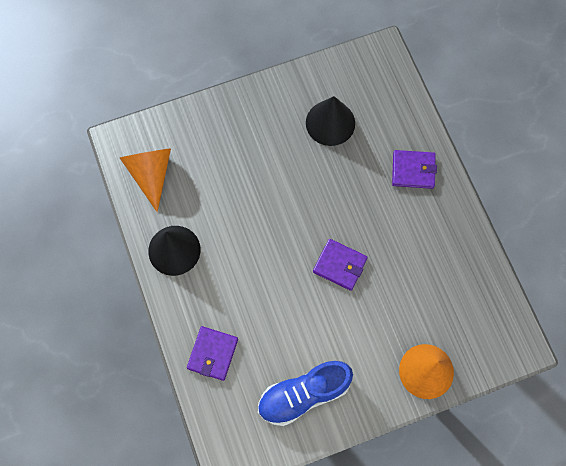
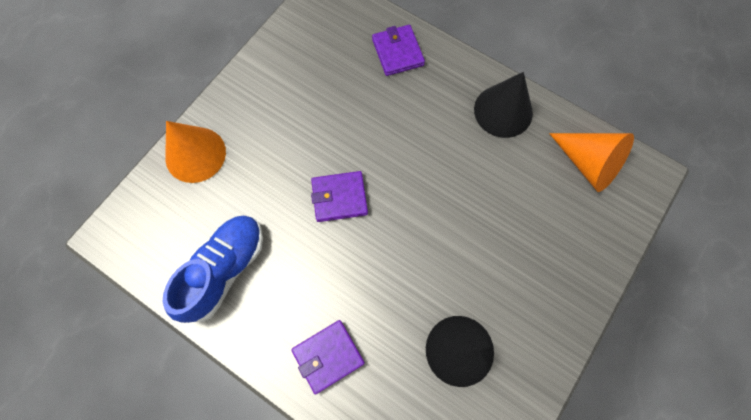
camera: 145 degrees right, 0 degrees up
blue shoe [258,361,353,426] -> blue shoe moved to [163,216,263,323]

